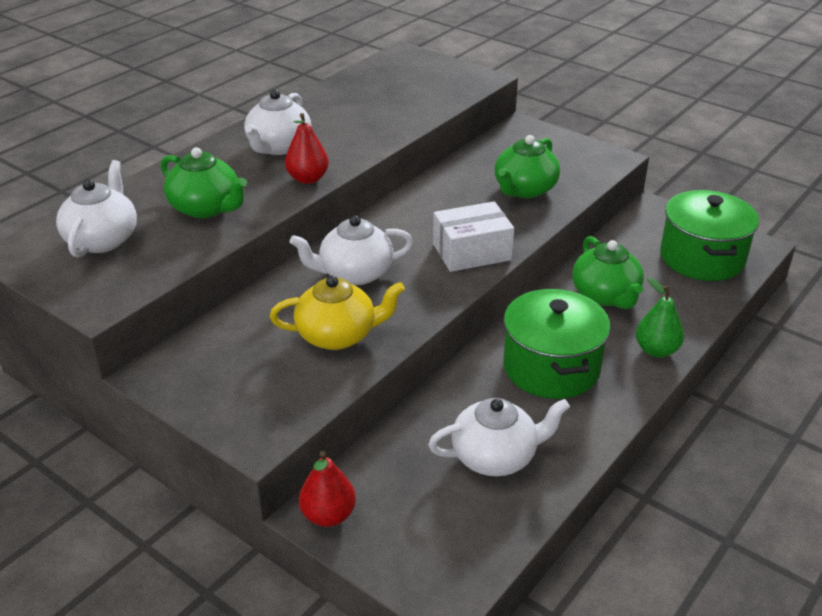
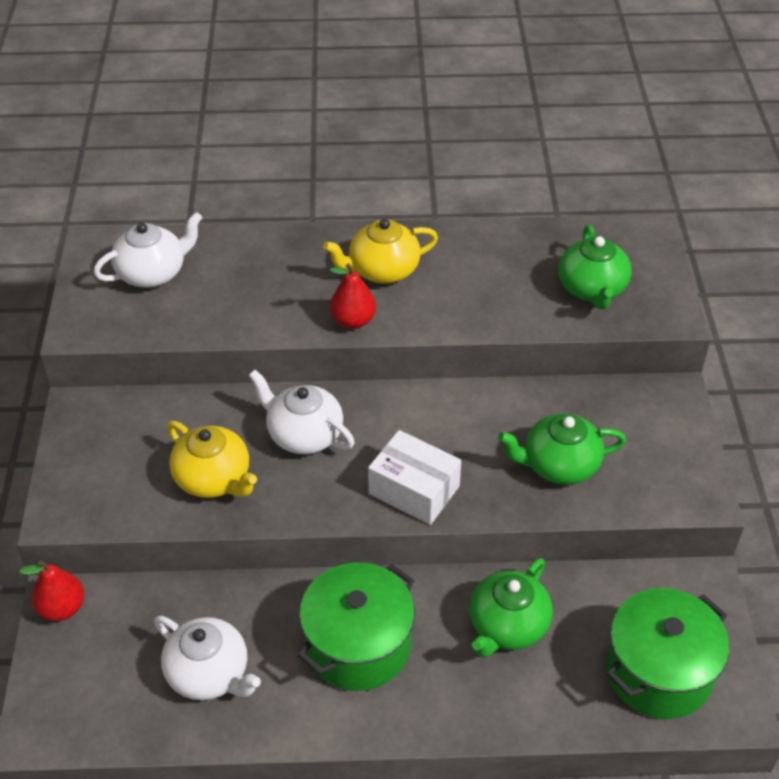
camera: 50 degrees right, 10 degrees up
green teapot [161,147,247,218] -> green teapot moved to [558,225,632,309]
white teapot [244,90,311,155] -> yellow teapot [323,219,438,283]
green pear [636,277,684,358] -> none

